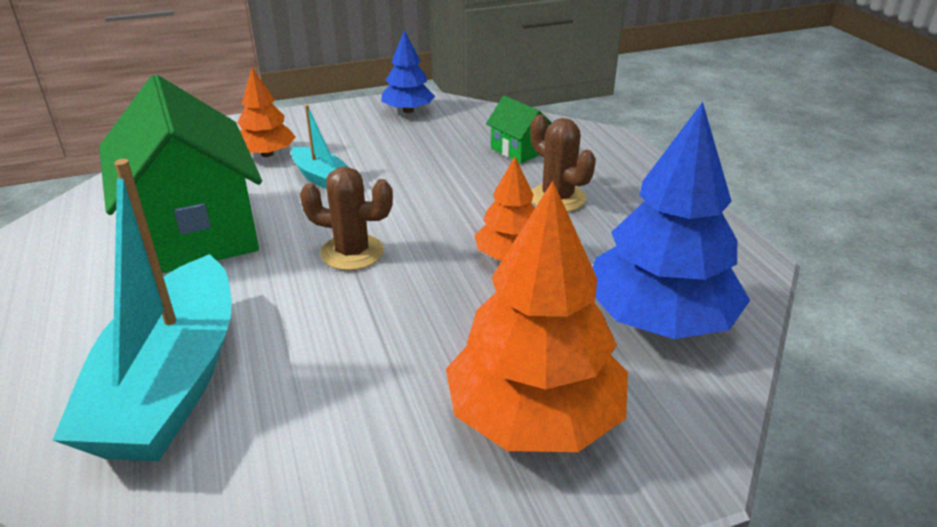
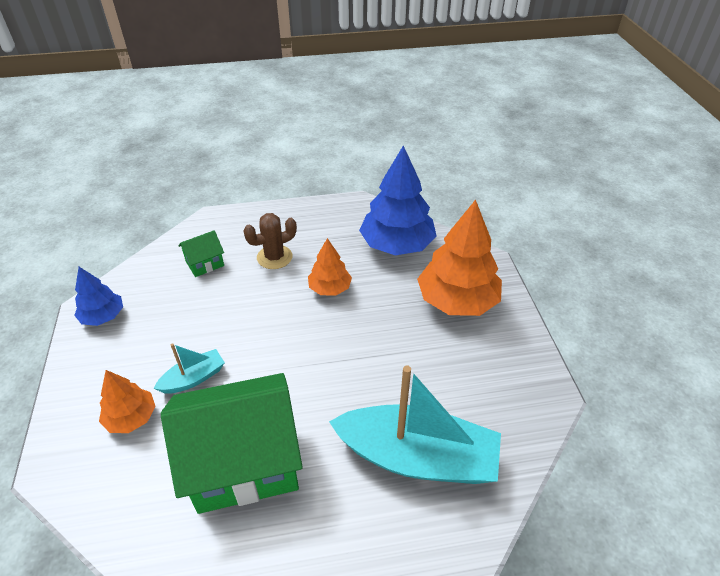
camera: 80 degrees left, 10 degrees up
brown cactus [300,166,393,270] -> none

